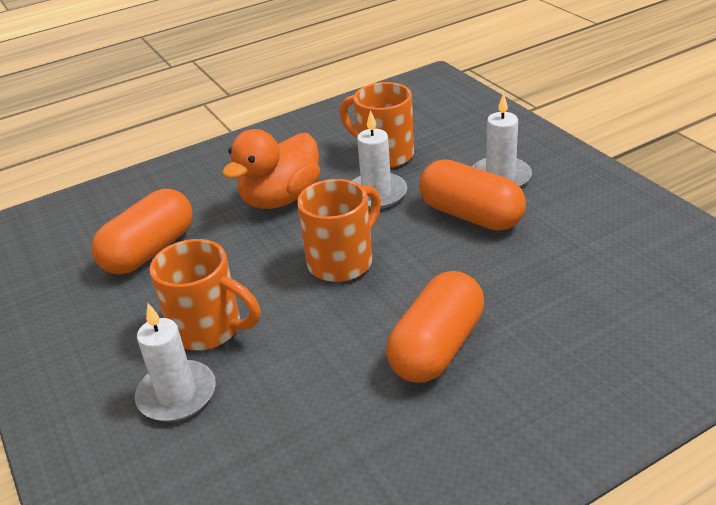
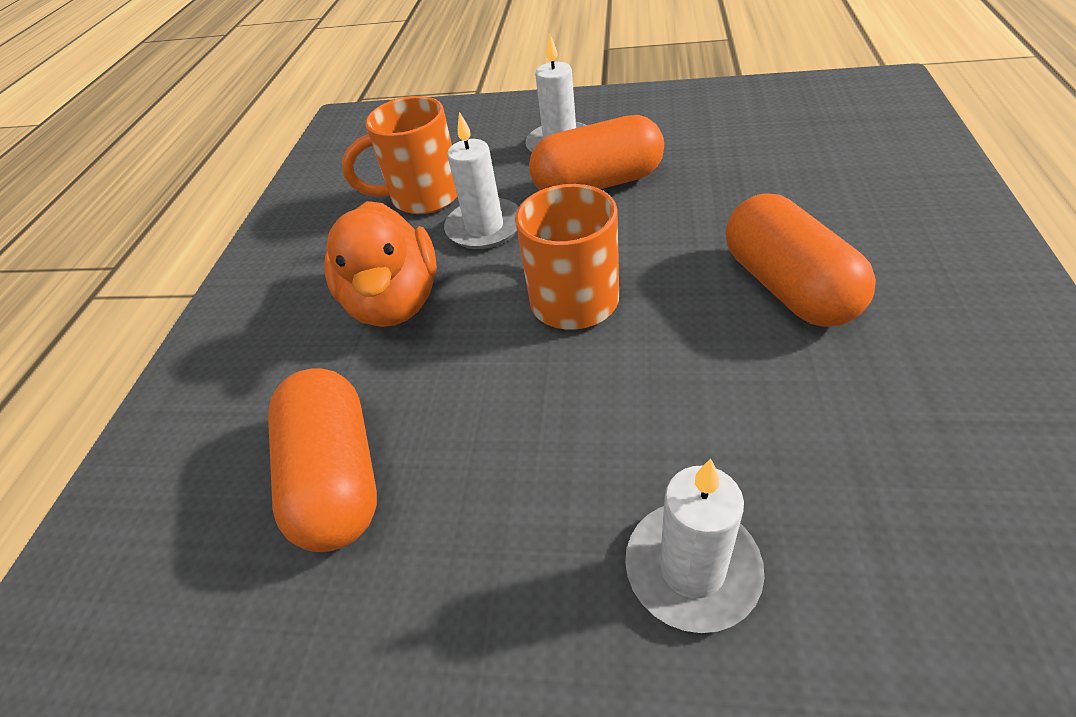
camera: 50 degrees left, 10 degrees up
orange mug [150,239,261,350] -> none

